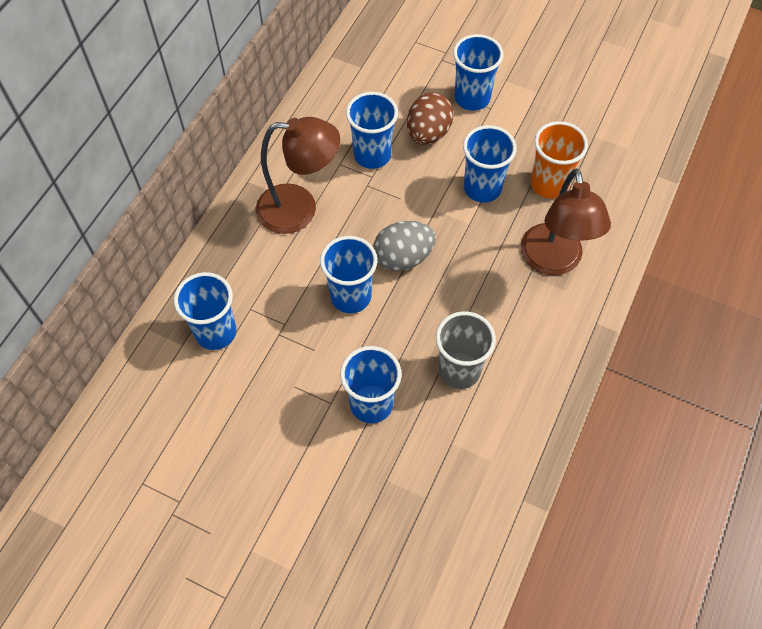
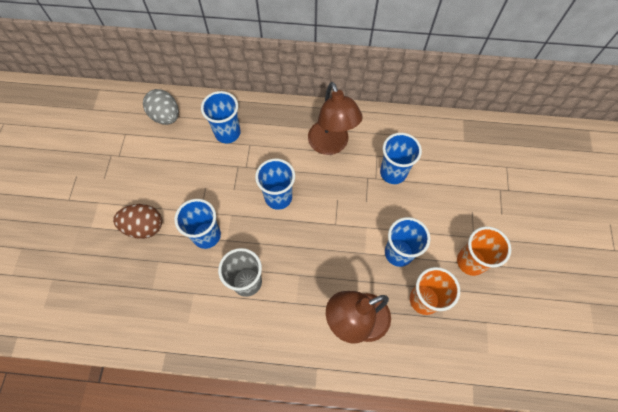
camera: 70 degrees right, 5 degrees up
grey egg [373,221,436,271] -> grey egg moved to [143,89,179,125]
brown egg [407,92,454,145] -> brown egg moved to [113,204,162,239]
blue cup [453,34,504,111] -> none
none -> orange cup [457,227,511,276]

